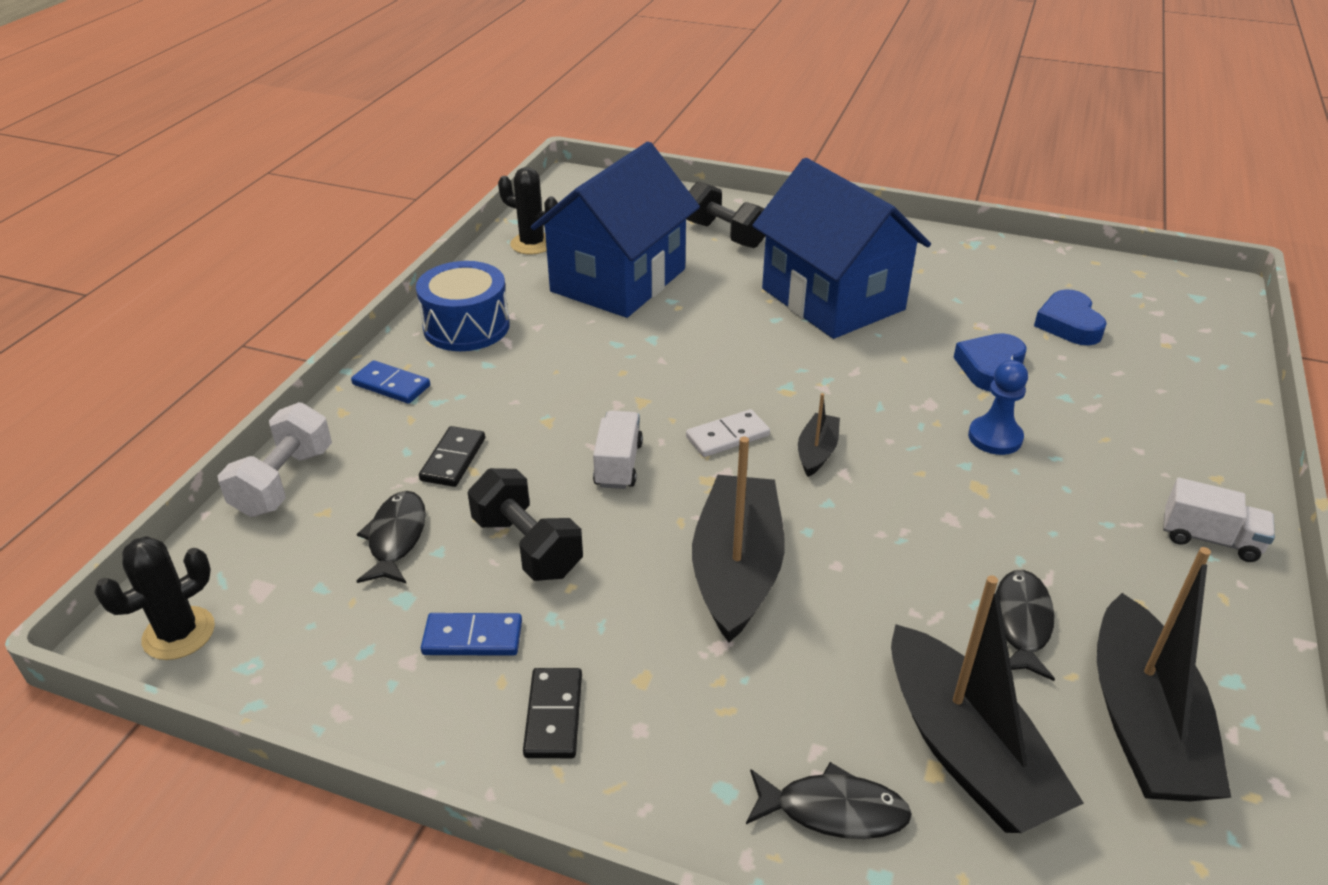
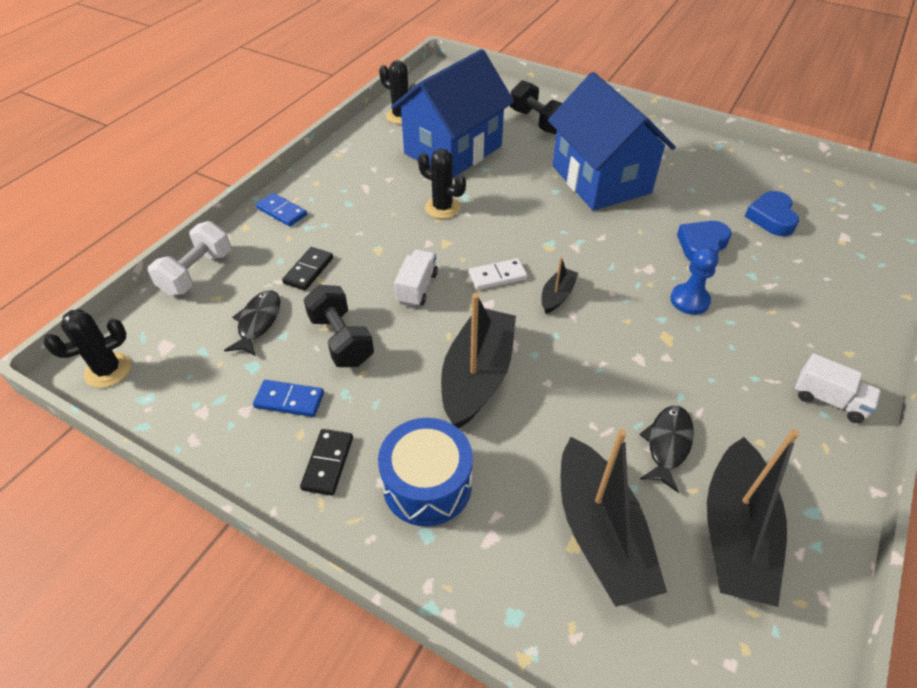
camera: 10 degrees right, 10 degrees up
blue drum [416,261,509,351] -> blue drum moved to [378,418,473,527]
black fish [746,762,912,839] -> none
none -> black cactus [418,149,466,219]

